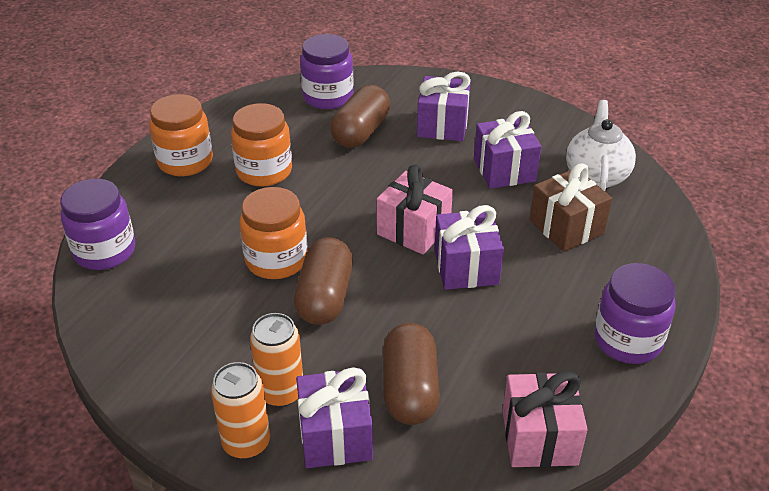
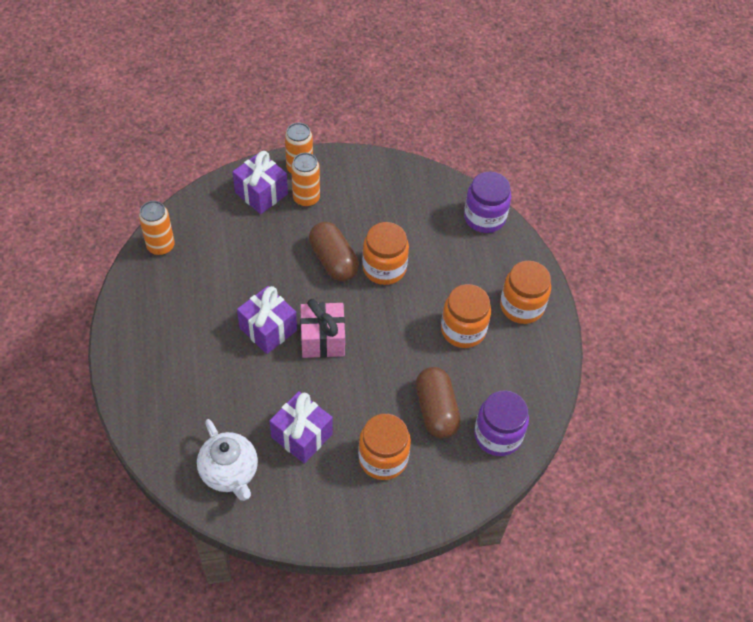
camera: 140 degrees right, 15 degrees up
brown capsule [383,323,440,425] -> none
purple gift [417,72,471,141] -> orange jar [358,414,411,480]
pink gift [503,371,588,467] -> orange can [139,201,175,255]
brown gift [530,163,612,252] -> none
purple jar [594,263,676,364] -> none

